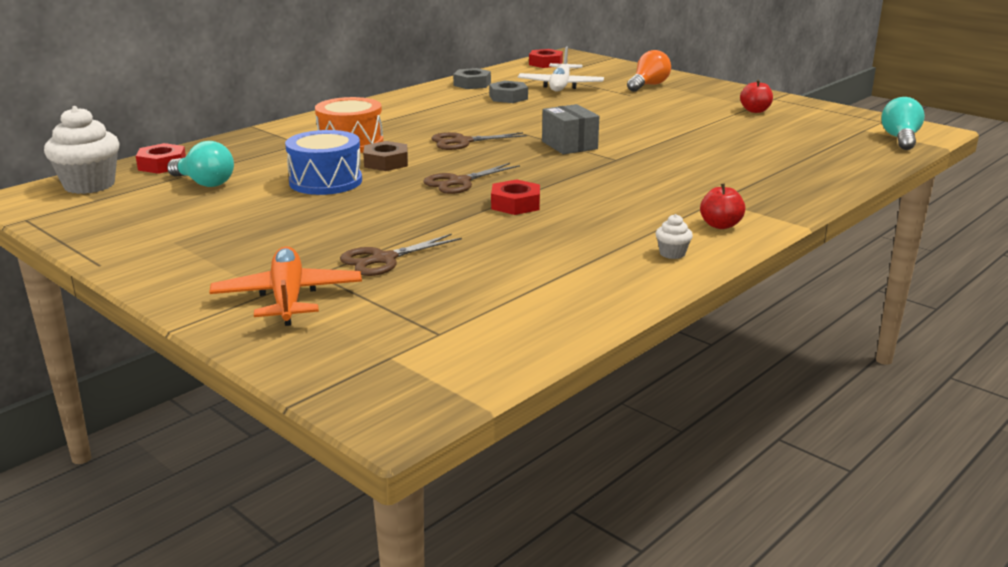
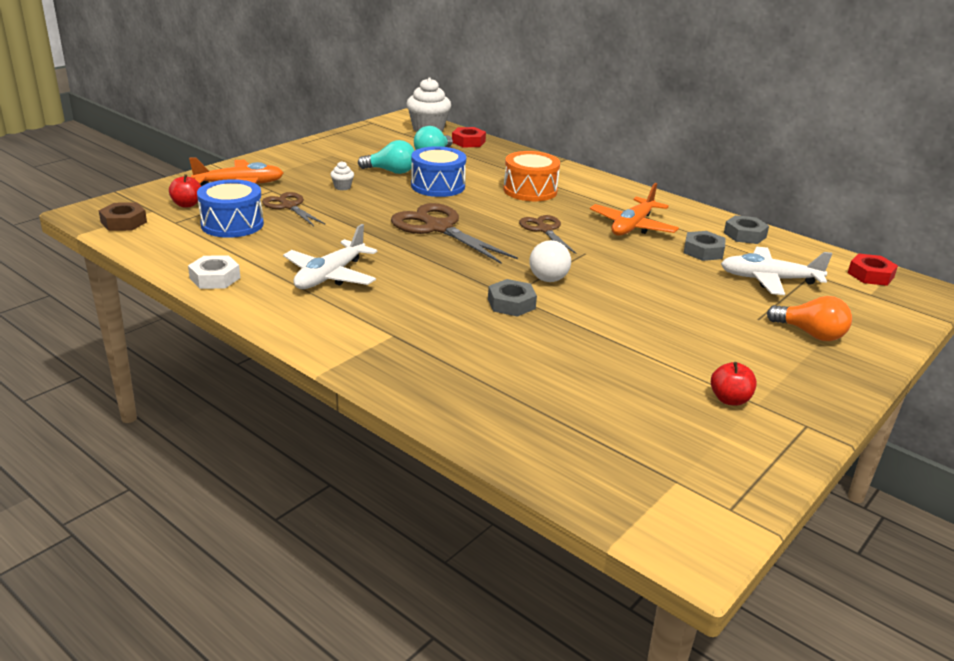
camera: 85 degrees right, 5 degrees up
brown nut [363,141,408,171] -> brown nut moved to [99,202,147,231]
brown scissors [423,163,520,194] -> brown scissors [391,203,518,263], size x1.66
red nut [491,179,540,215] -> none
grey box [542,104,599,154] -> white light bulb [529,240,571,282]
white cupcake [656,214,693,259] -> white cupcake moved to [330,161,354,190]
red apple [700,184,745,229] -> red apple moved to [169,174,201,208]
turquoise light bulb [881,97,925,150] -> turquoise light bulb moved to [358,140,414,174]
none -> white nut [188,255,240,289]
none -> blue drum [197,179,264,238]
none -> white plane [283,224,377,289]
none -> grey nut [488,279,537,317]
none -> orange plane [590,183,679,236]

